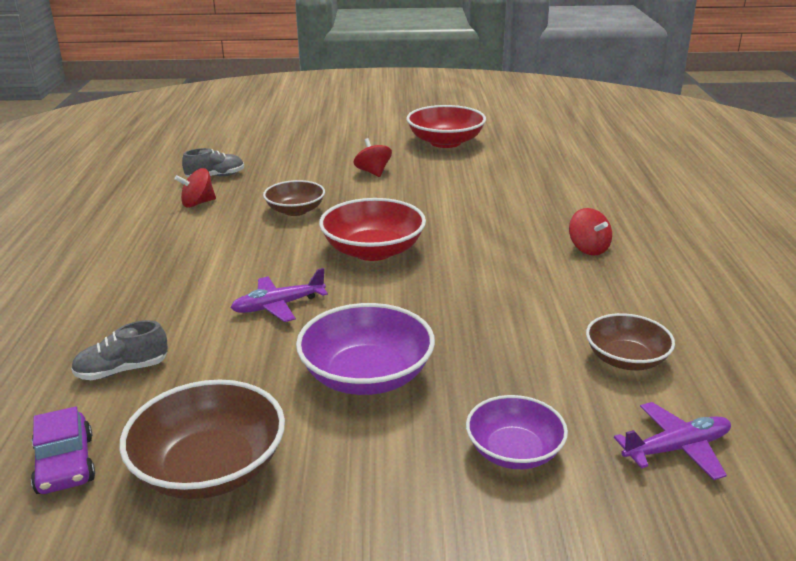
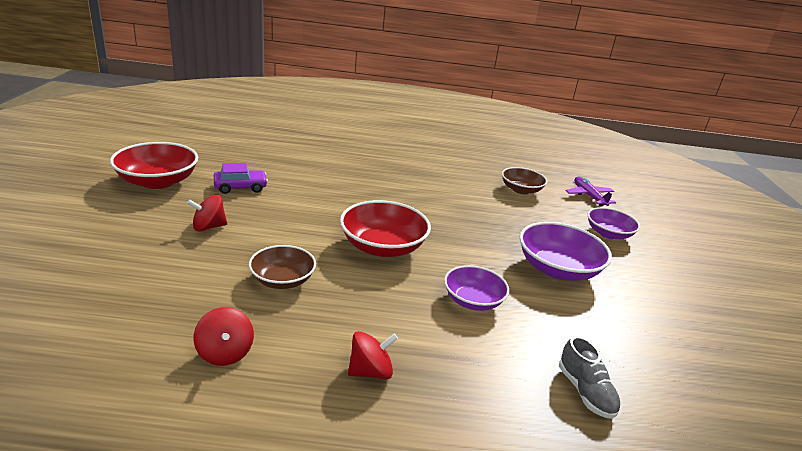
camera: 90 degrees left, 0 degrees up
purple car [31,407,95,494] -> purple car moved to [214,163,268,194]
brown bowl [119,380,285,499] -> none
grey shoe [182,148,244,177] -> none
purple plane [230,268,328,322] -> purple bowl [444,265,509,311]
red spinning top [569,208,612,256] -> red spinning top moved to [348,331,398,379]

